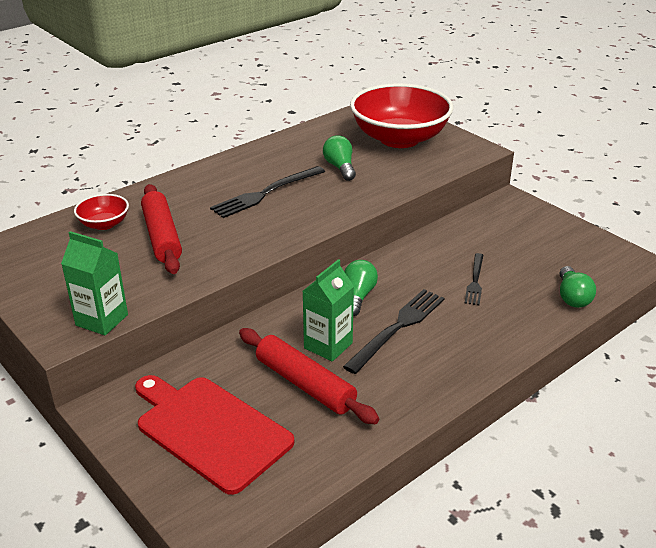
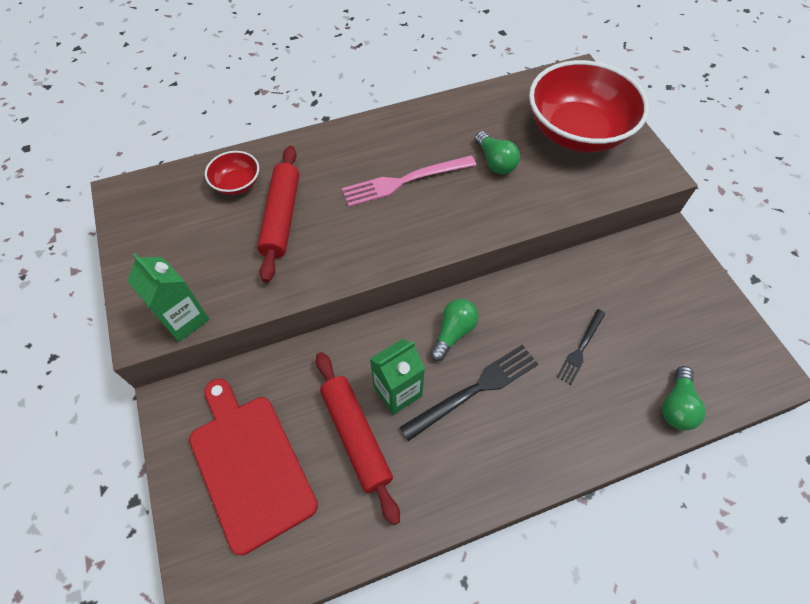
camera: 20 degrees right, 25 degrees up
black fork [210,166,325,218] -> pink fork [342,155,476,207]
green light bulb [323,135,356,181] -> green light bulb turned 150 degrees clockwise [474,131,520,174]

